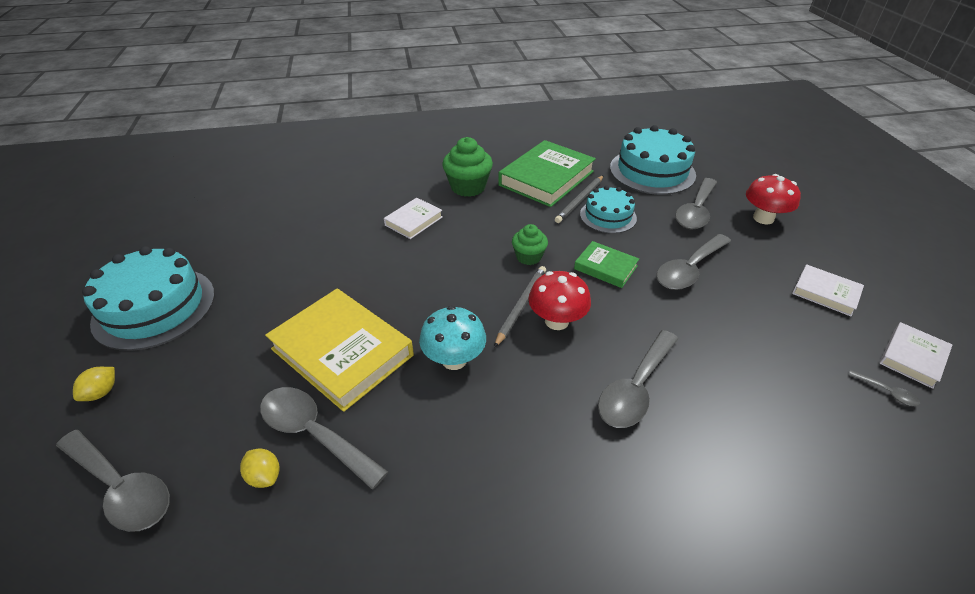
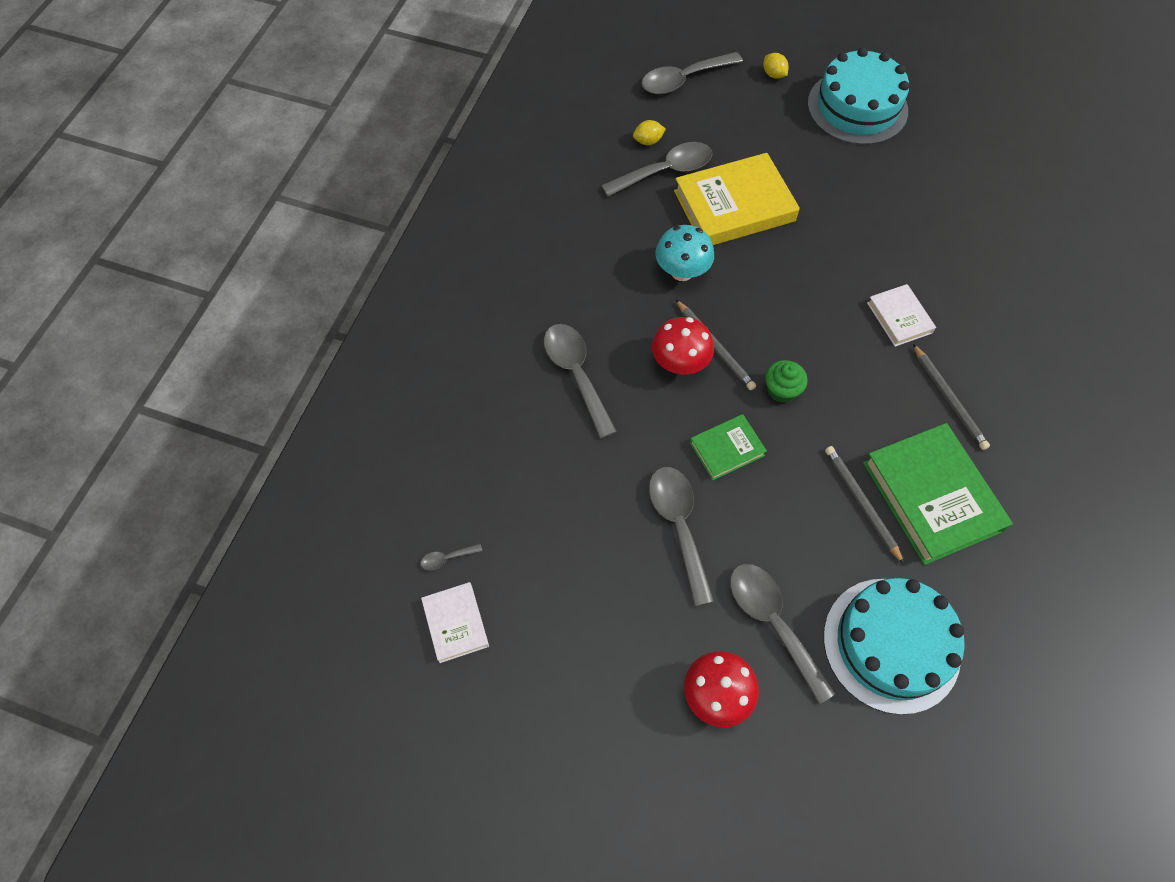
camera: 120 degrees right, 20 degrees up
green cupcake [442,137,493,197] -> grey pencil [913,344,990,450]
turquoise cake [580,186,637,233] -> none
white book [792,264,864,316] -> none

